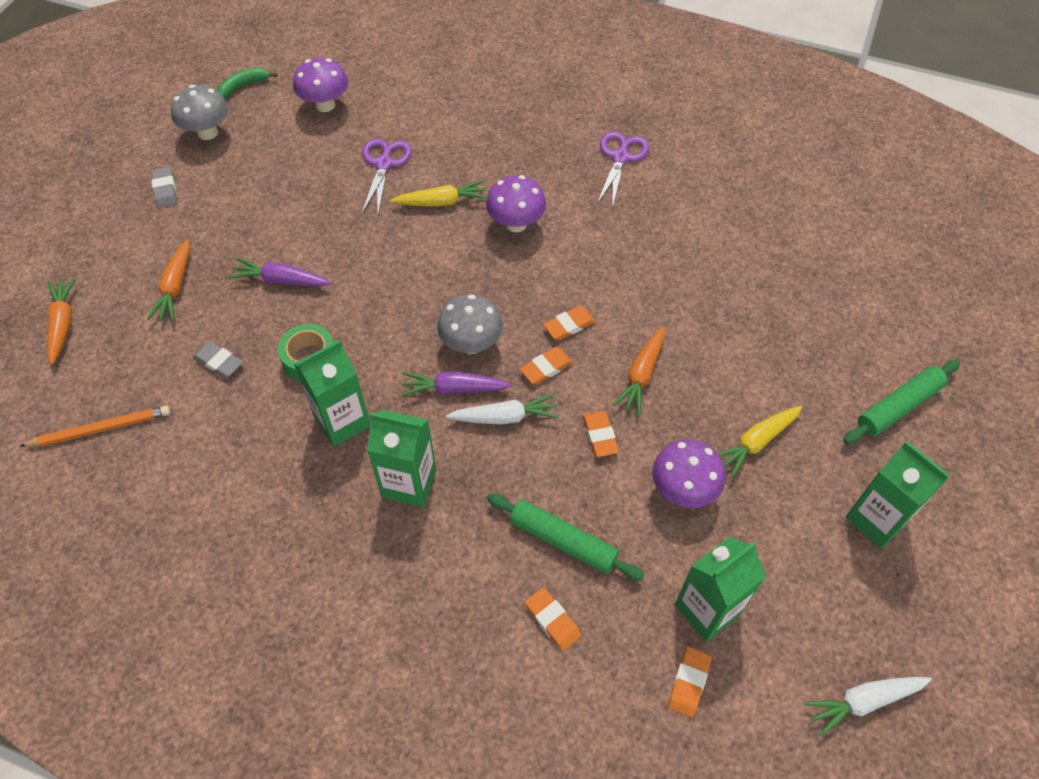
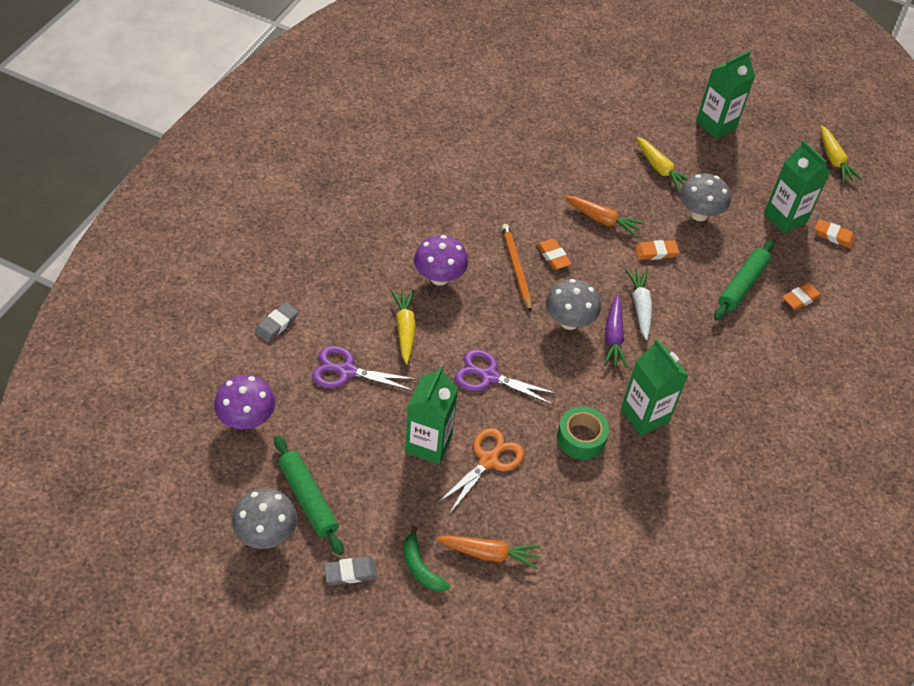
camera: 90 degrees left, 5 degrees down
orange pencil [19,406,170,447] -> orange pencil moved to [502,224,531,312]
orange carrot [47,277,76,365] -> none
grey eraser [193,341,243,378] -> grey eraser moved to [255,303,298,342]
green banana [217,68,278,99] -> green banana moved to [404,526,450,592]
purple carrot [229,258,331,287] -> orange scissors [437,428,524,515]
green carton [367,410,436,508] -> green carton moved to [405,366,458,464]
orange eraser [520,347,573,385] -> none
purple scissors [597,131,649,208] -> purple scissors moved to [455,350,559,405]
purple mushroom [652,439,725,508] -> grey mushroom [680,173,731,221]
white carrot [804,677,932,737] -> yellow carrot [821,125,862,183]
green rolling pin [843,359,960,444] -> green rolling pin moved to [274,436,344,555]

